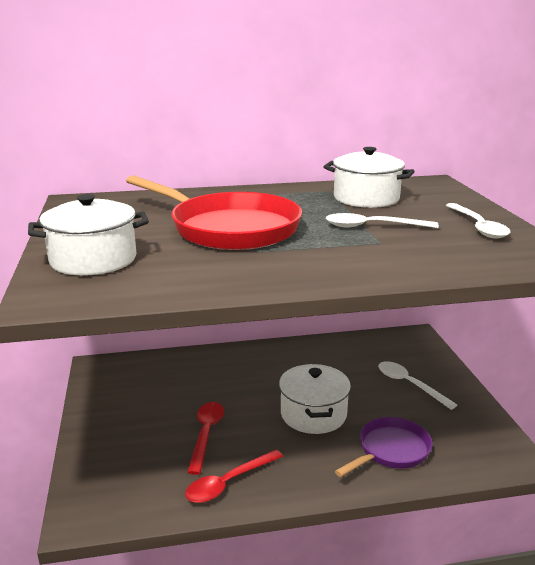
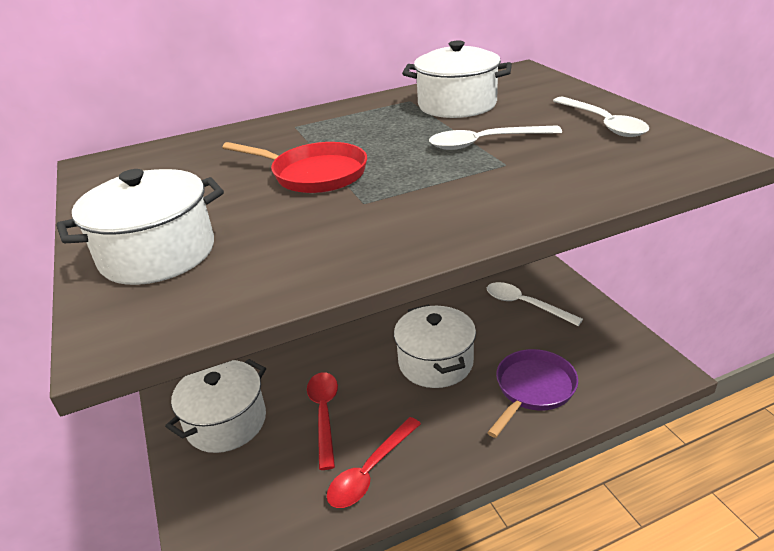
camera: 10 degrees left, 10 degrees up
red pan [126,175,302,250] -> red pan [222,142,367,193], size x0.59
none -> white pot [165,359,266,453]

